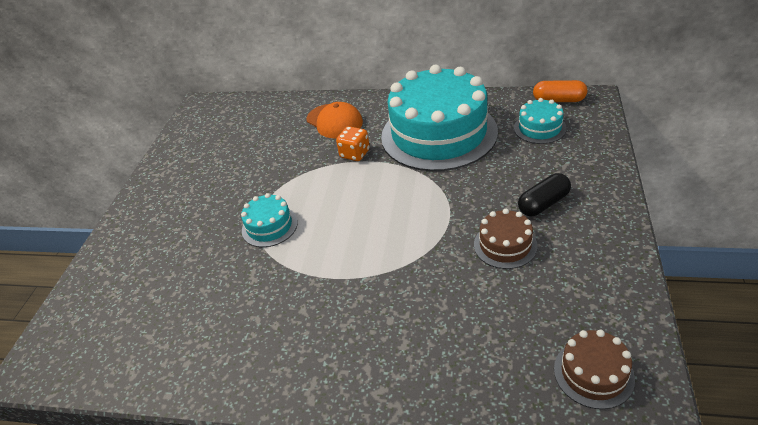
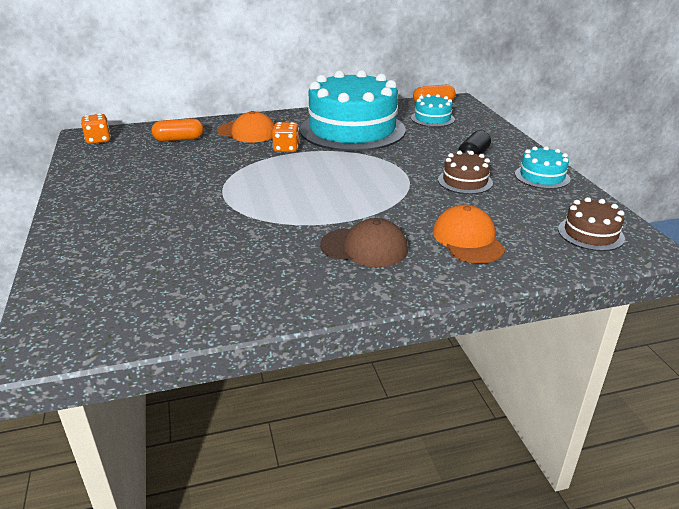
camera: 30 degrees left, 10 degrees down
turquoise cake [241,193,298,247] -> turquoise cake moved to [515,146,570,189]
none -> orange dice [81,114,111,144]
none -> orange capsule [151,118,203,142]
none -> brown cap [320,218,408,267]
none -> orange cap [433,204,505,263]

